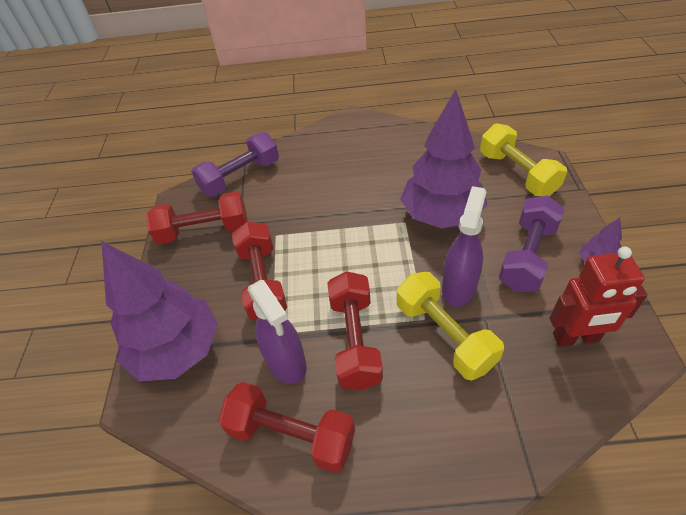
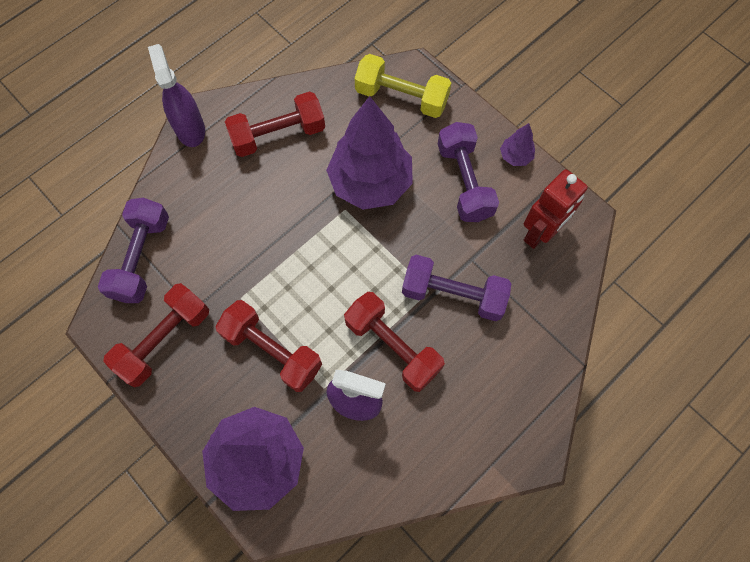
camera: 45 degrees left, 20 degrees up
red dumbbell [218,382,355,473] -> red dumbbell moved to [225,91,325,157]
yellow dumbbell [397,272,504,381] -> purple dumbbell [402,255,512,321]
purple spray bottle [442,186,486,307] -> purple spray bottle moved to [148,44,205,147]

